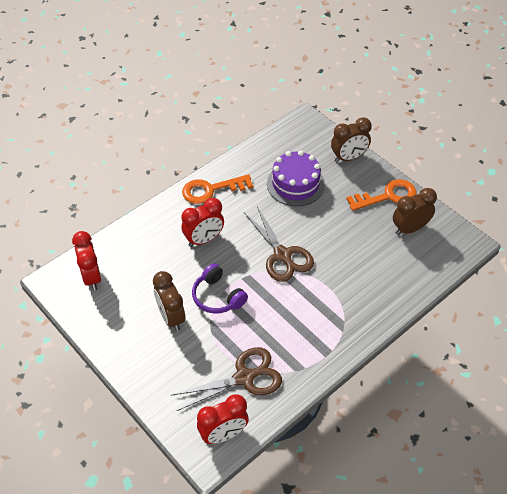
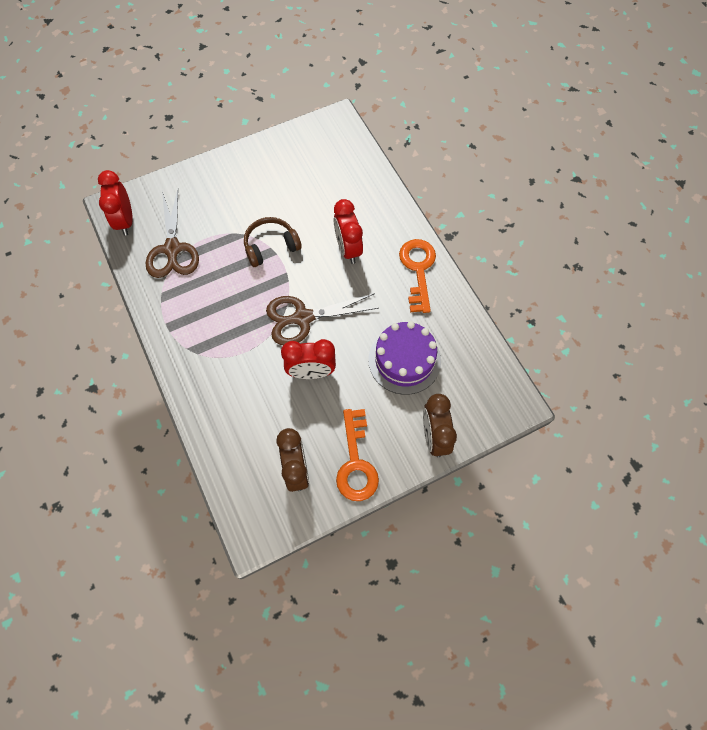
camera: 105 degrees right, 15 degrees up
red clock [72,231,102,291] -> red clock moved to [281,339,336,379]
brown clock [153,271,185,331] -> none
purple headphones [192,263,248,314] -> brown headphones [244,217,302,267]

